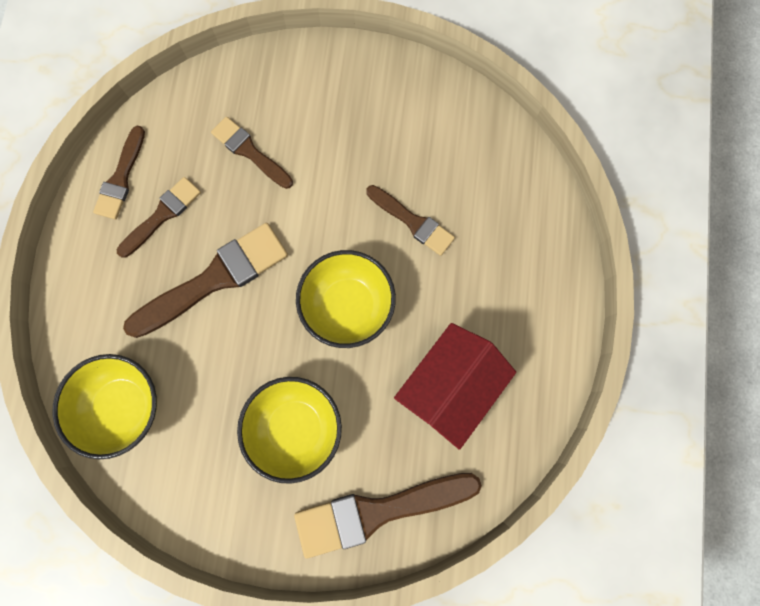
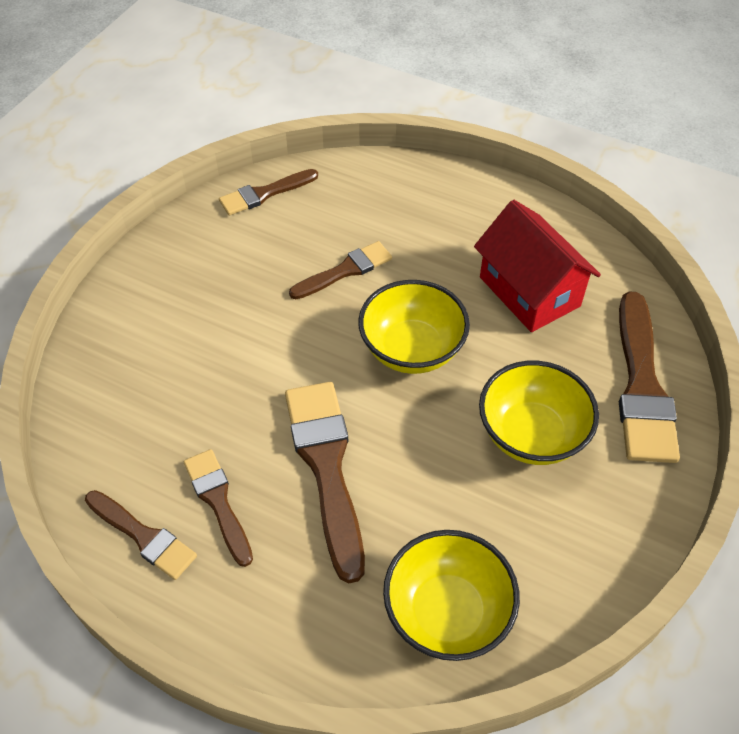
camera: 70 degrees left, 25 degrees down
brown brush [211,117,293,189] -> brown brush moved to [219,169,318,215]

